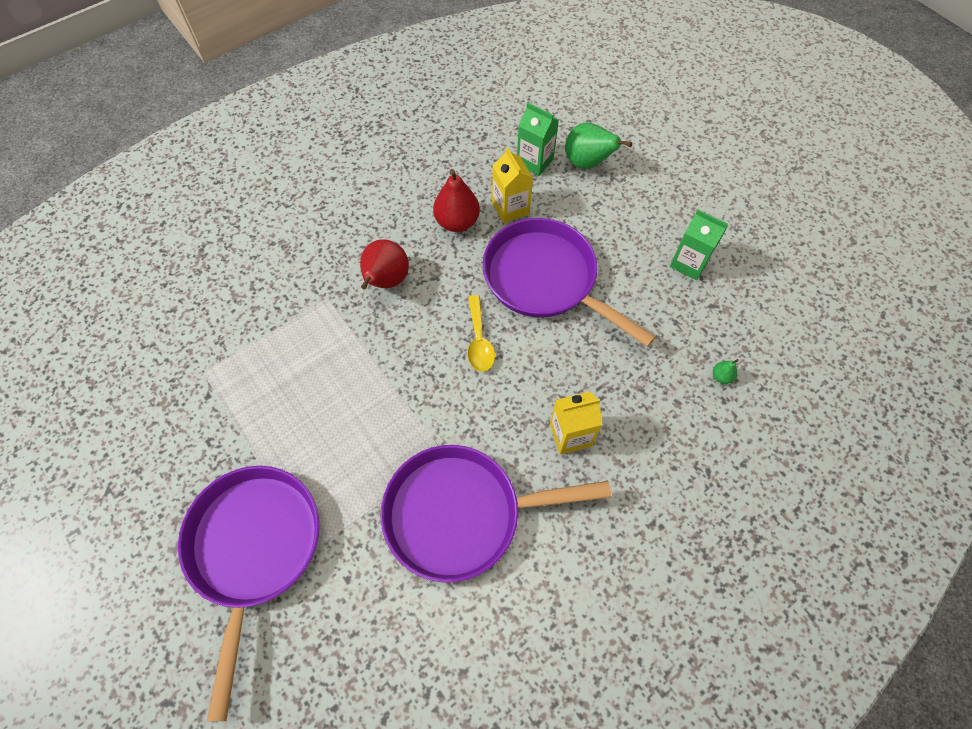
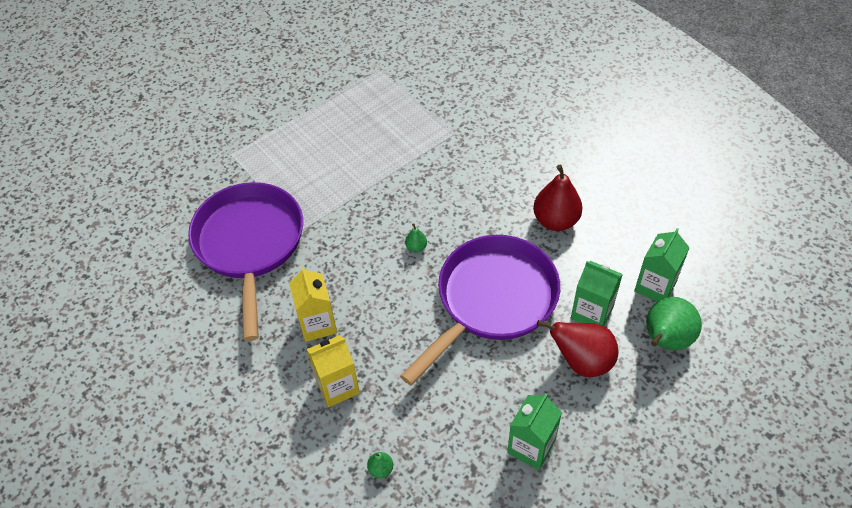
camera: 90 degrees right, 10 degrees down
purple pan [178,466,319,721] -> none
red pear [360,239,409,290] -> red pear moved to [537,320,618,377]
yellow spoon [468,295,495,372] -> green pear [405,223,427,252]
yellow carton [492,147,533,223] -> yellow carton moved to [307,335,360,407]
none -> green carton [571,261,623,326]

